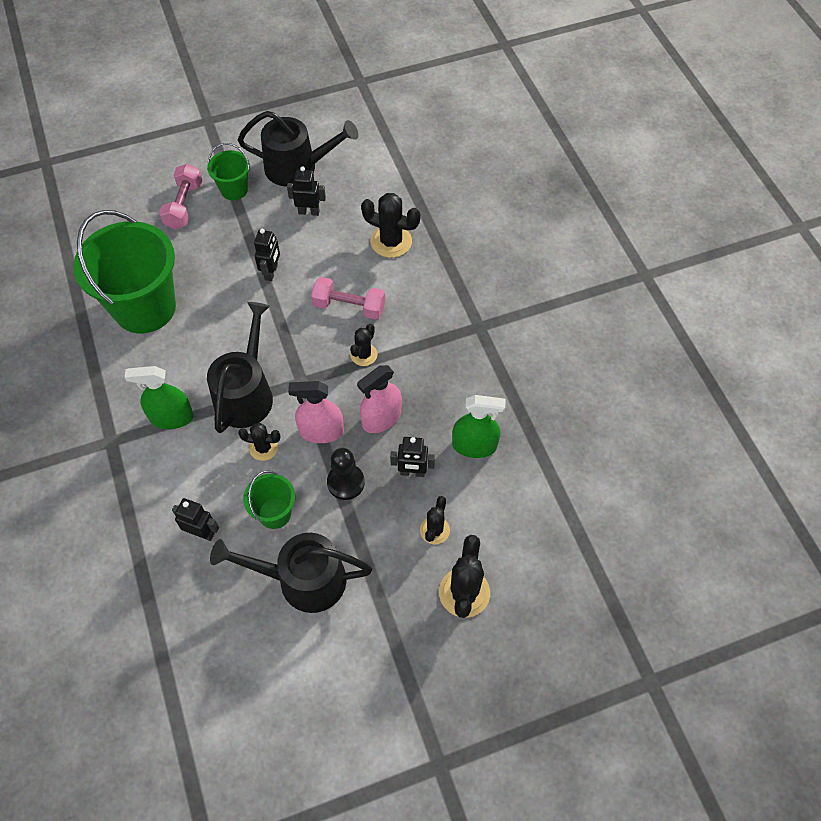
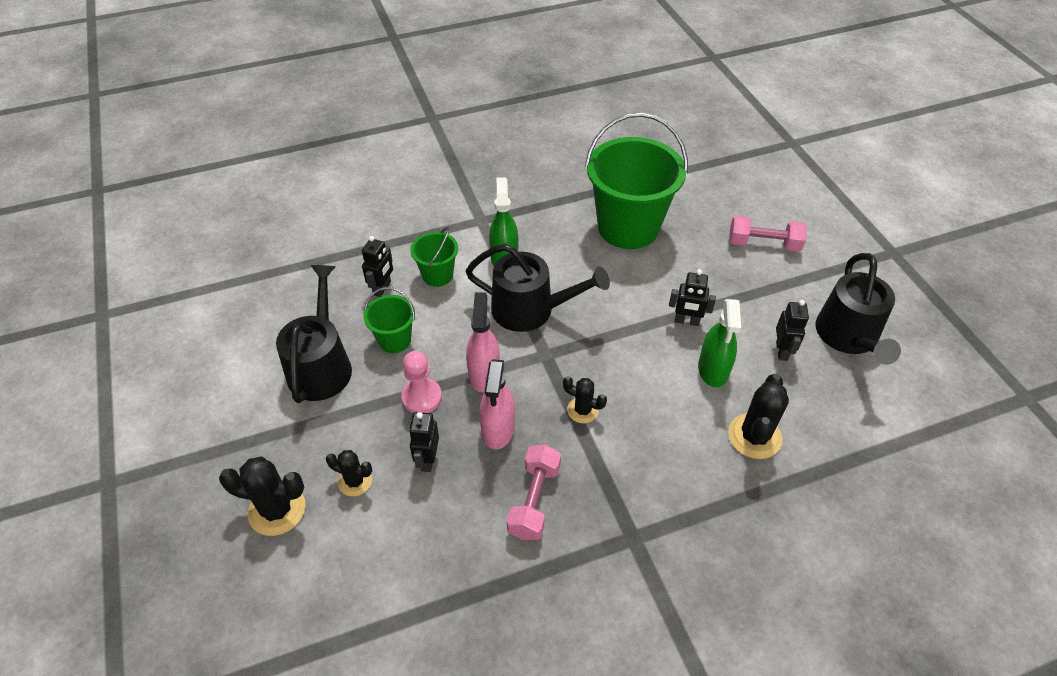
camera: 90 degrees right, 10 degrees down
green bucket [207,143,250,200] -> green bucket moved to [410,227,458,287]
black cactus [238,423,280,461] -> none
pink dumbbell [311,277,385,320] -> pink dumbbell moved to [507,444,561,540]
black pawn [327,448,365,500] -> pink pawn [401,351,442,413]
pink spray bottle [357,365,402,433] -> pink spray bottle turned 135 degrees counterclockwise [479,359,515,449]
green spray bottle [452,395,506,458] -> green spray bottle moved to [698,299,741,387]

